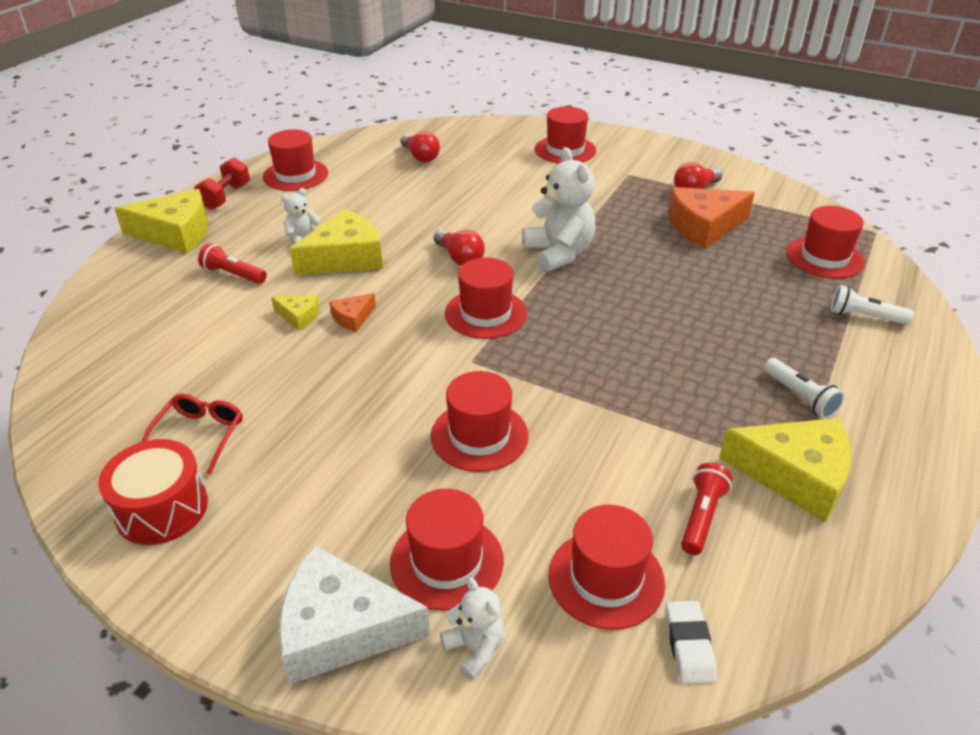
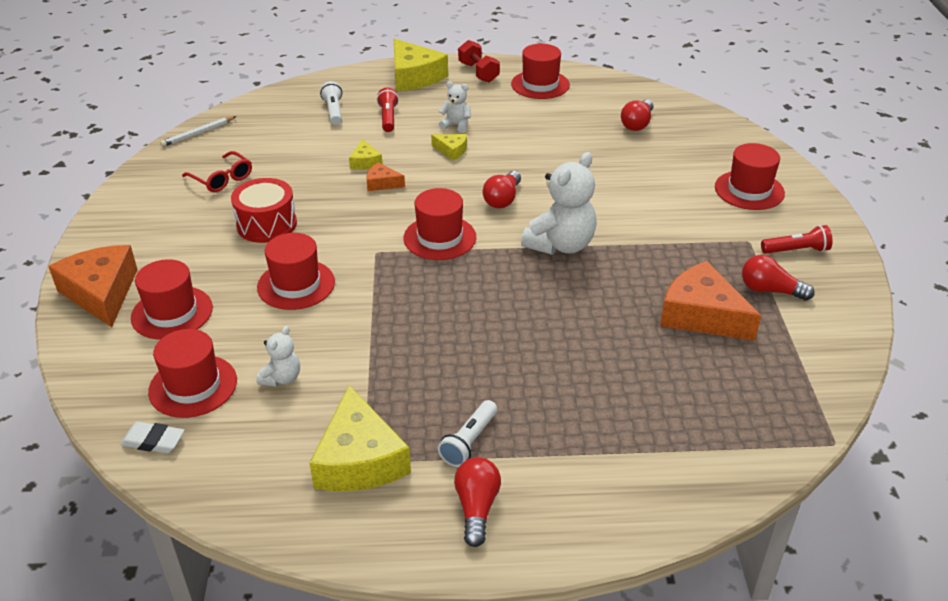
camera: 60 degrees right, 0 degrees up
red drum [98,439,208,545] -> red drum moved to [231,178,297,243]
red glasses [142,394,243,475] -> red glasses turned 60 degrees clockwise [182,151,252,192]
red dumbbell [194,158,250,210] -> red dumbbell turned 75 degrees clockwise [458,40,500,83]
white cheese [278,546,430,685] -> orange cheese [48,245,138,327]
yellow cheese [289,209,383,275] -> yellow cheese [431,134,467,161], size x0.48
white teddy bear [440,578,505,680] -> white teddy bear moved to [256,326,300,387]
white eraser [665,601,717,684] -> white eraser turned 45 degrees clockwise [120,422,185,453]
red flashlight [681,463,733,555] -> red flashlight moved to [761,225,832,254]
red hat [786,206,865,279] -> none
white flashlight [831,285,914,325] -> white flashlight moved to [320,81,342,125]
none -> white pencil [160,116,236,147]
none -> red light bulb [454,457,501,547]

